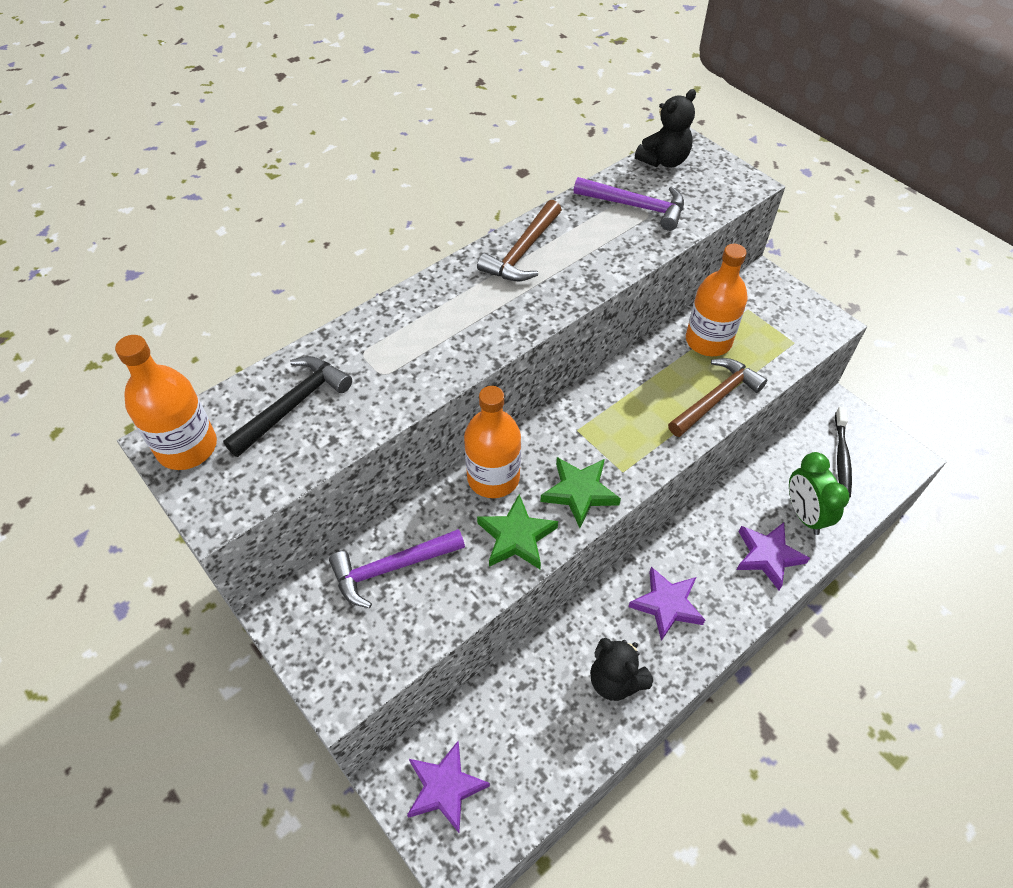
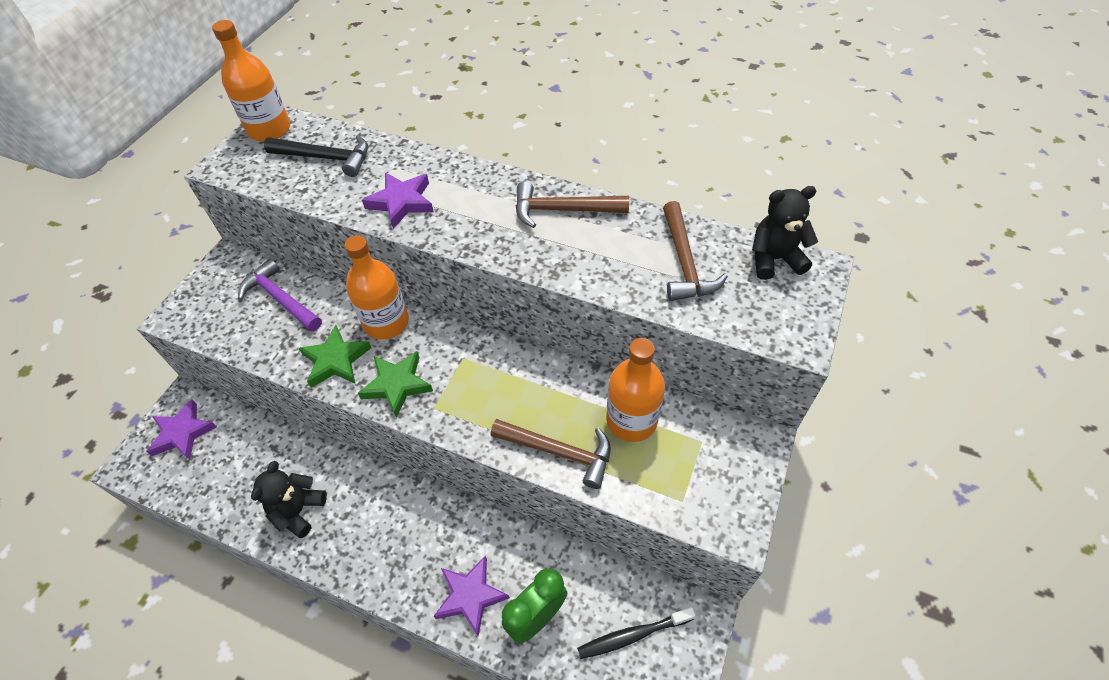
camera: 65 degrees right, 0 degrees up
purple hammer [574,177,684,231] -> brown hammer [663,201,728,301]
purple star [629,567,705,641] -> purple star moved to [362,172,434,229]
black teddy bear [635,89,696,167] -> black teddy bear turned 150 degrees clockwise [752,186,818,280]

